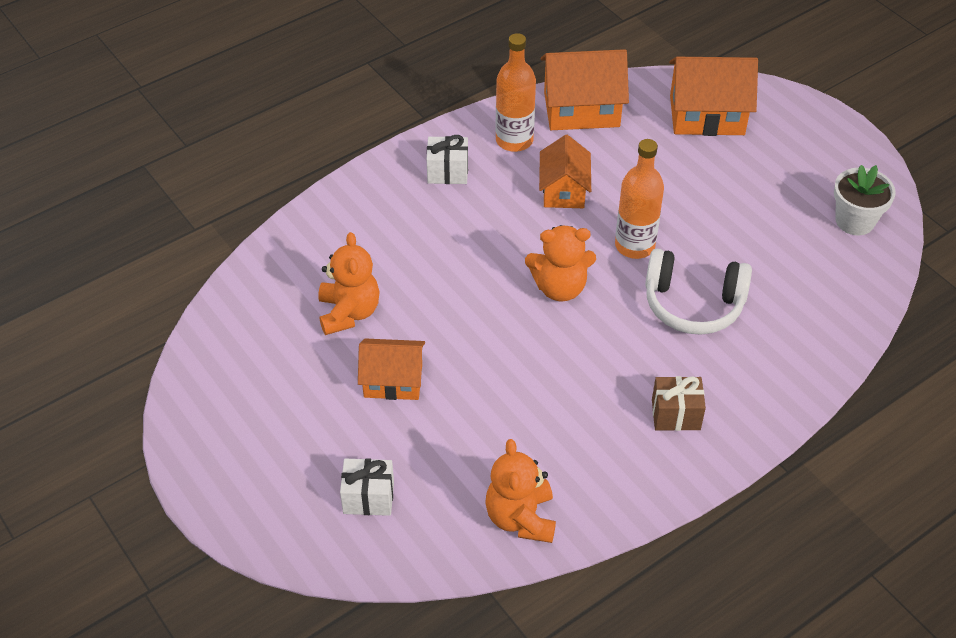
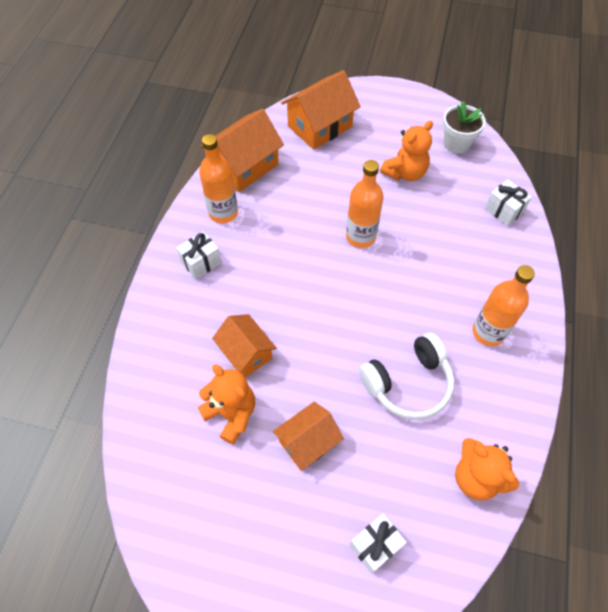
camera: 40 degrees left, 10 degrees up
orange teddy bear [525,225,596,302] -> orange teddy bear moved to [380,121,433,181]
orange house [539,135,591,208] -> orange house moved to [212,314,277,377]
white headphones [645,249,752,335] -> white headphones moved to [359,333,454,420]
brown gift [652,376,706,431] -> orange bottle [473,265,535,346]
none -> white gift [485,179,532,226]

